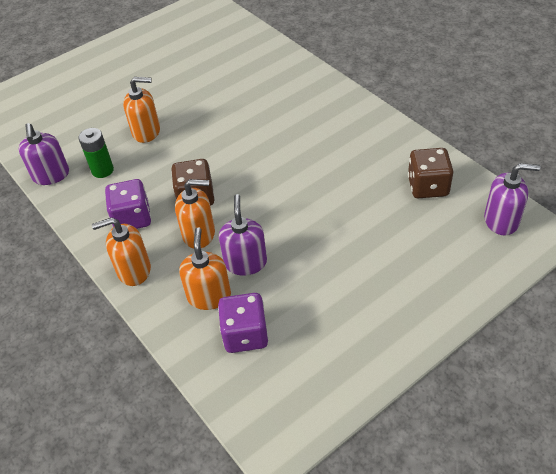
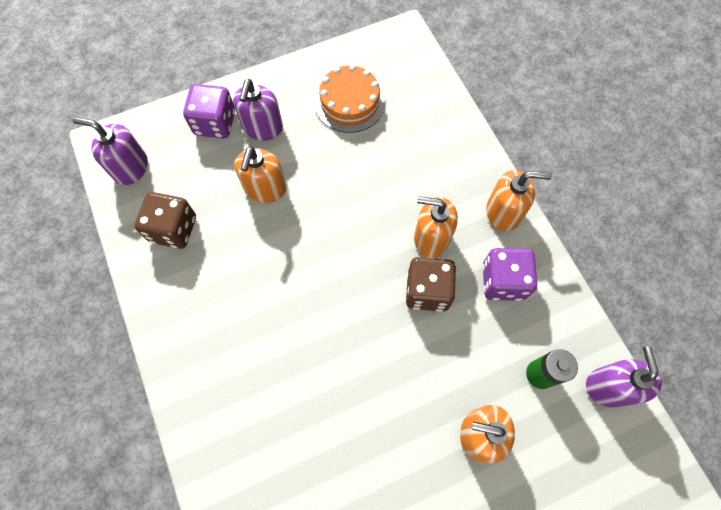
camera: 170 degrees left, 20 degrees up
orange soap dispenser [179,227,231,310] -> orange soap dispenser moved to [234,146,286,203]
purple dice [218,293,268,353] -> purple dice moved to [183,84,235,138]
purple soap dispenser [219,194,267,275] -> purple soap dispenser moved to [233,79,283,141]
none -> orange cake [314,64,385,133]

